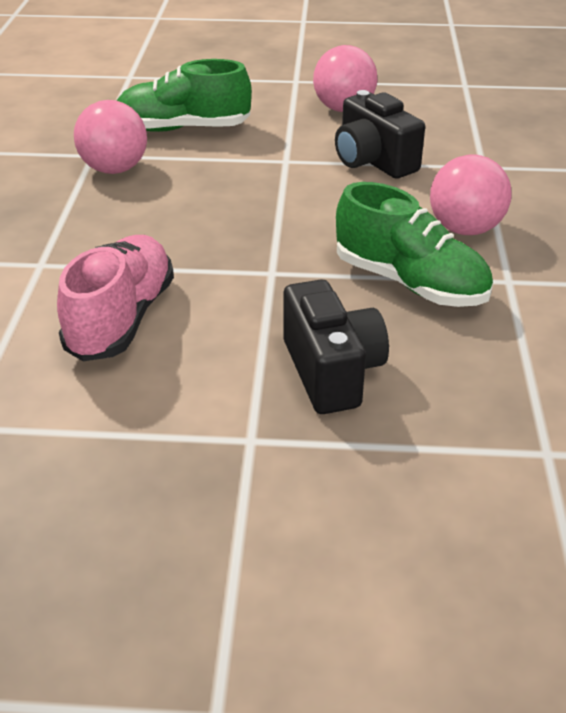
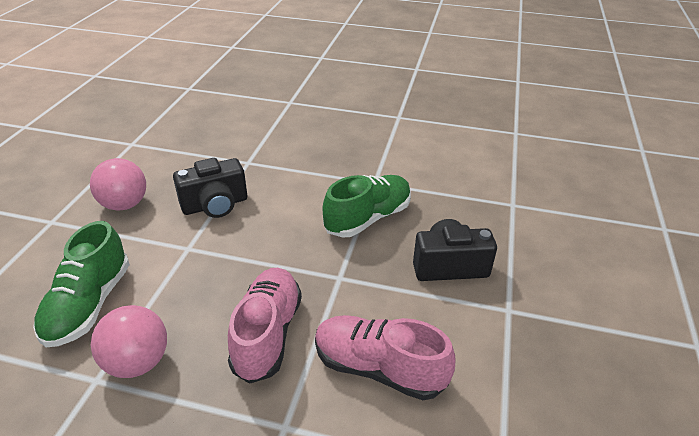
camera: 80 degrees left, 0 degrees up
pink ball [430,154,511,235] -> none
none -> pink shoe [228,268,302,384]

